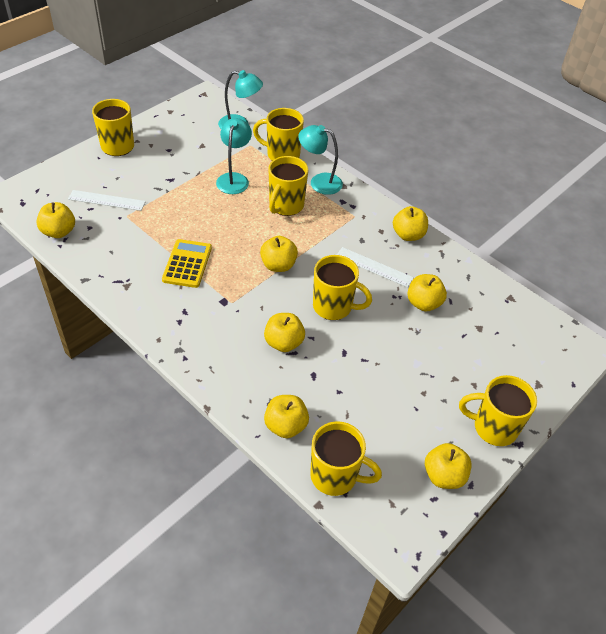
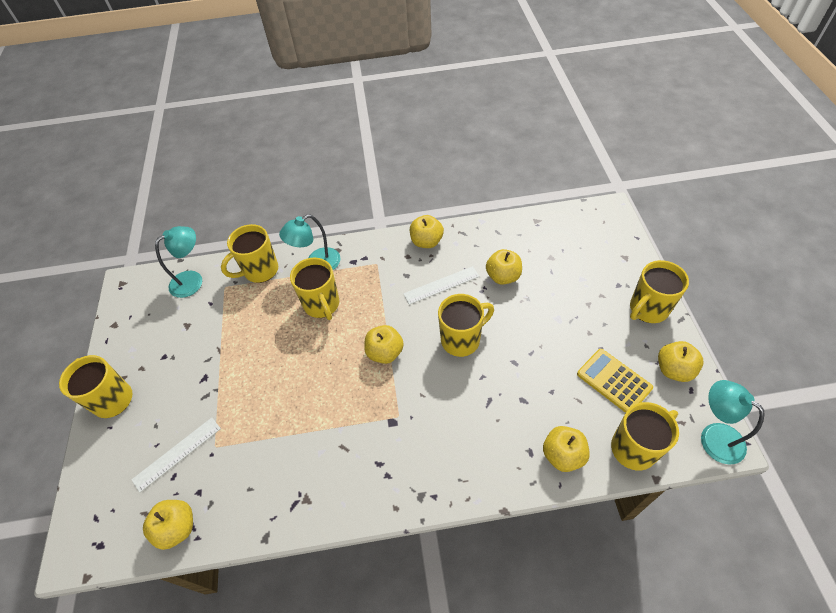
camera: 45 degrees left, 5 degrees up
yellow calculator [162,239,212,288] -> yellow calculator moved to [577,349,653,413]
turquoise lamp [216,118,252,194] -> turquoise lamp moved to [701,380,764,465]
yellow apple [264,313,305,352] -> none

